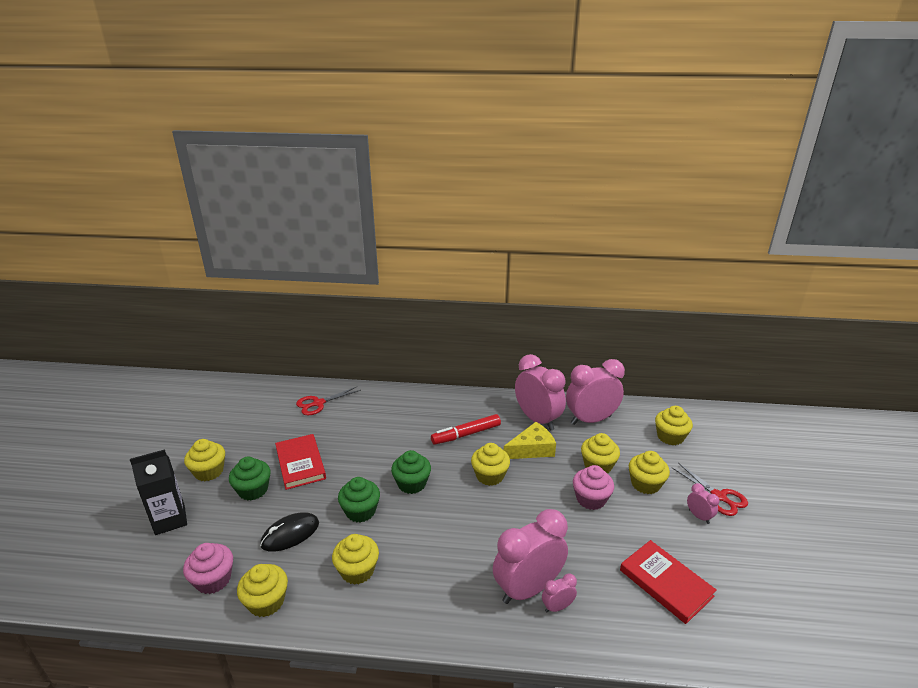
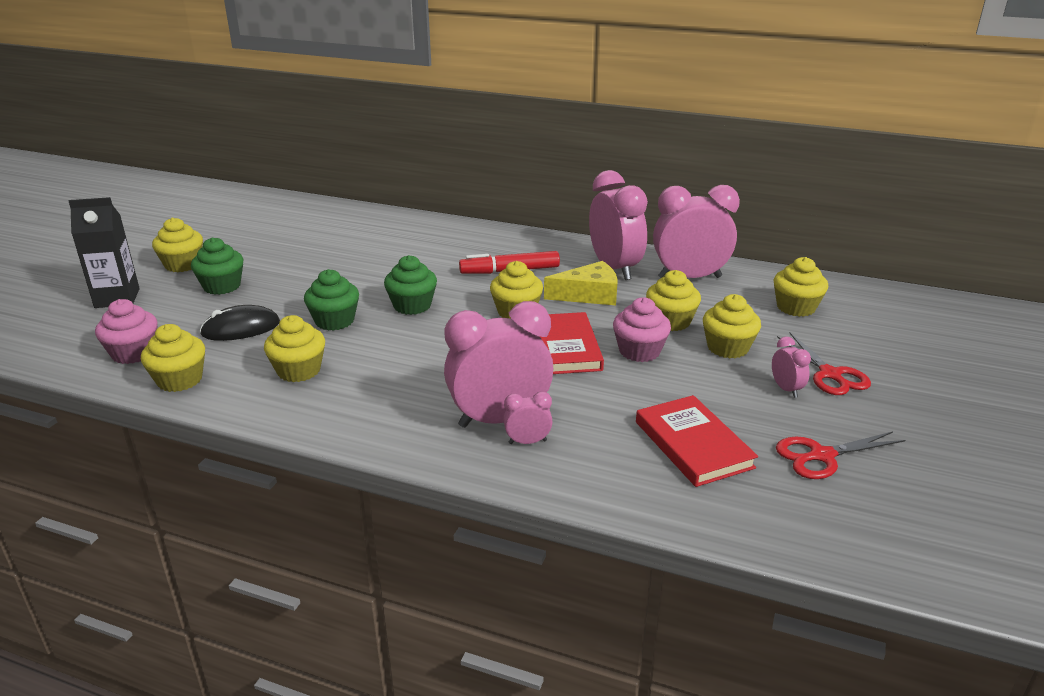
camera: 15 degrees right, 0 degrees up
red book [275,434,326,490] -> red book moved to [541,312,604,374]
red scissors [296,387,361,415] -> red scissors moved to [776,431,905,479]

